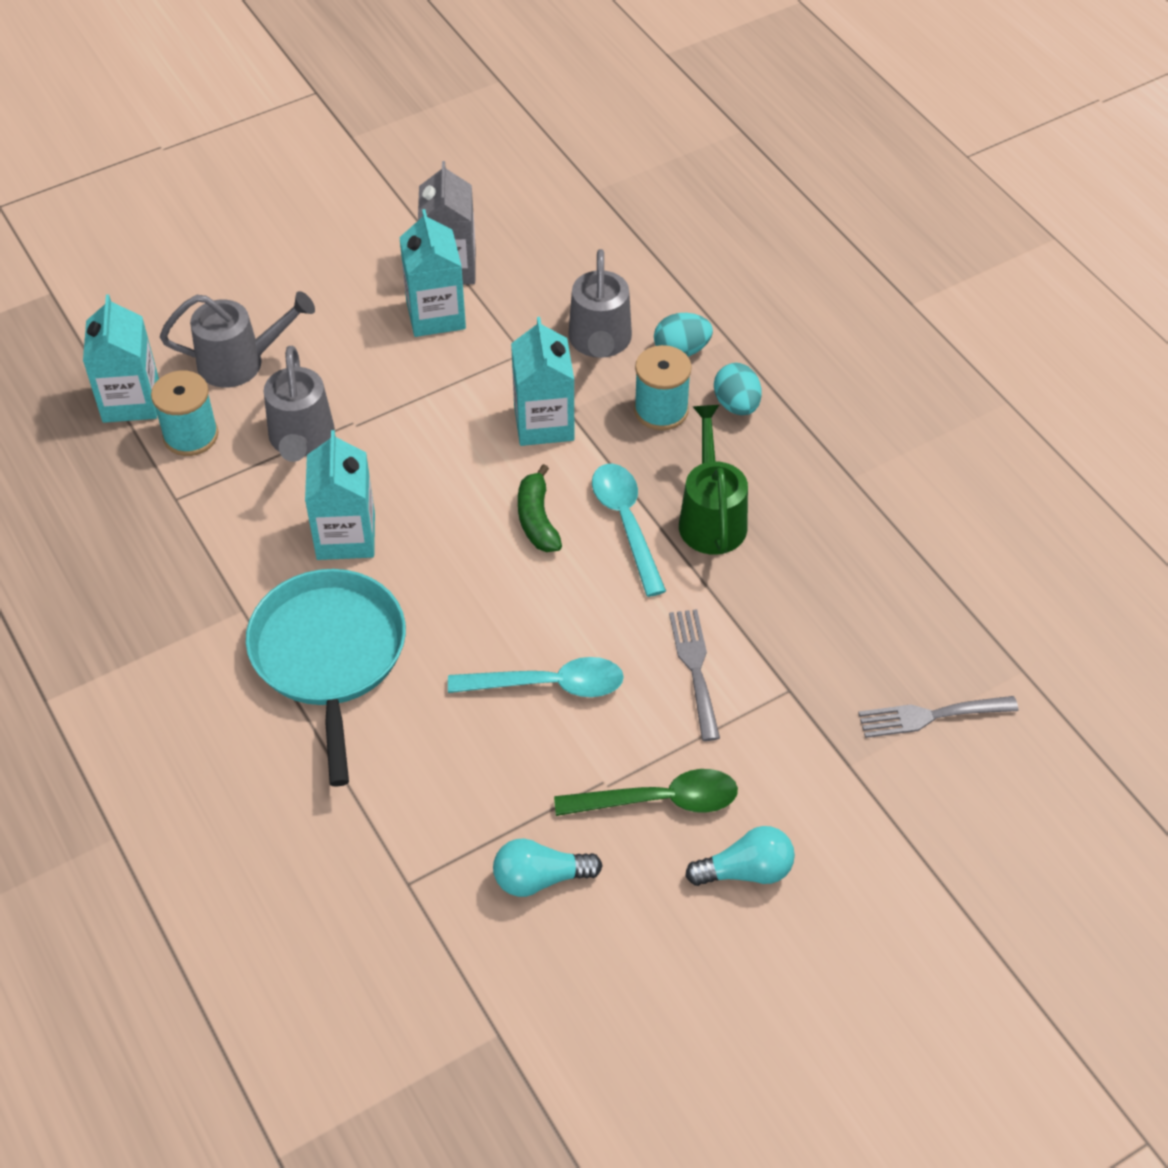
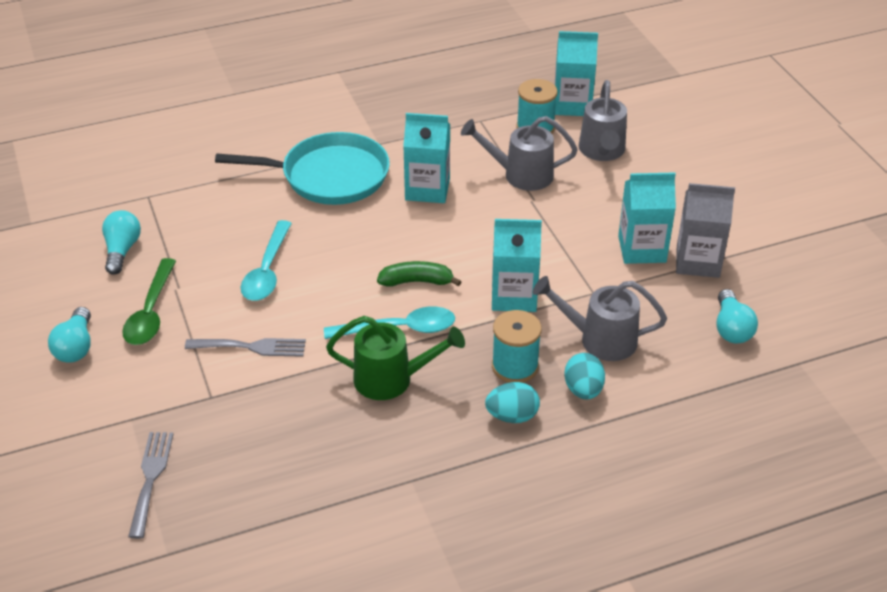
camera: 100 degrees right, 10 degrees down
none -> turquoise light bulb [717,289,758,344]

